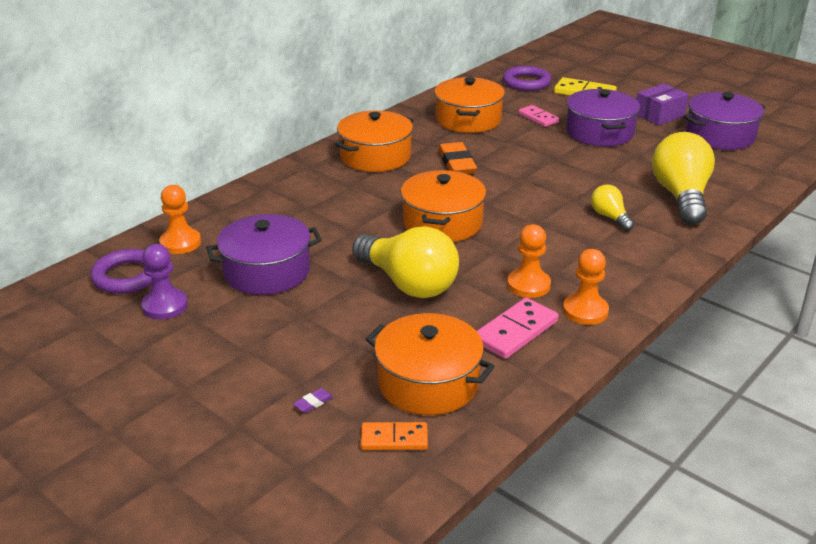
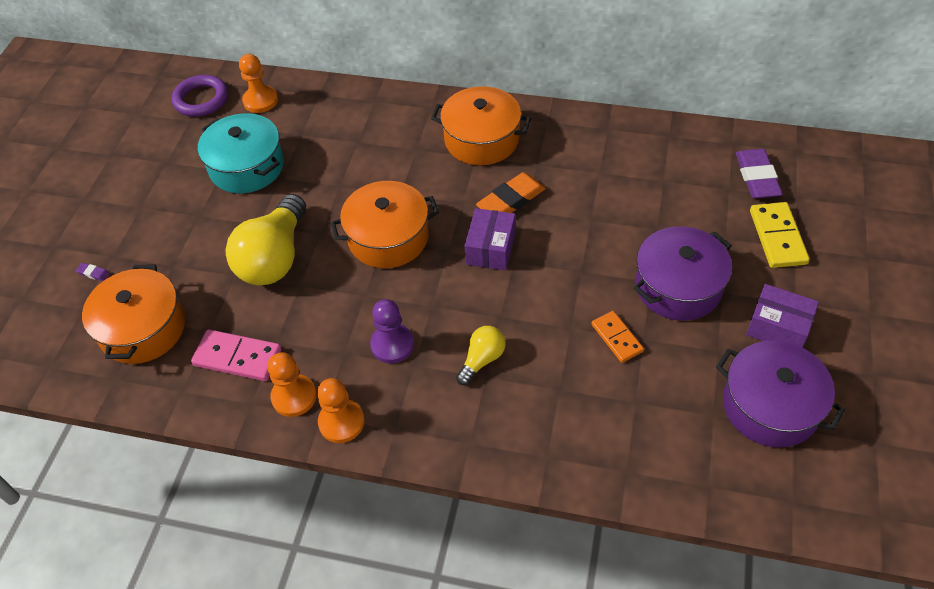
camera: 65 degrees right, 20 degrees up
purple pawn [141,244,188,320] -> purple pawn moved to [370,299,414,363]
purple pot [206,214,322,295] -> turquoise pot [198,113,284,193]
orange domino [361,422,428,450] -> orange domino moved to [591,311,644,363]
orange pot [434,77,505,133] -> none
purple ring [503,66,551,91] -> purple eraser [736,149,783,199]
orange pawn [507,224,551,298] -> orange pawn moved to [317,378,365,443]
pink domino [518,105,559,127] -> none
yellow light bulb [652,132,715,225] -> none
none -> purple box [464,208,515,270]

